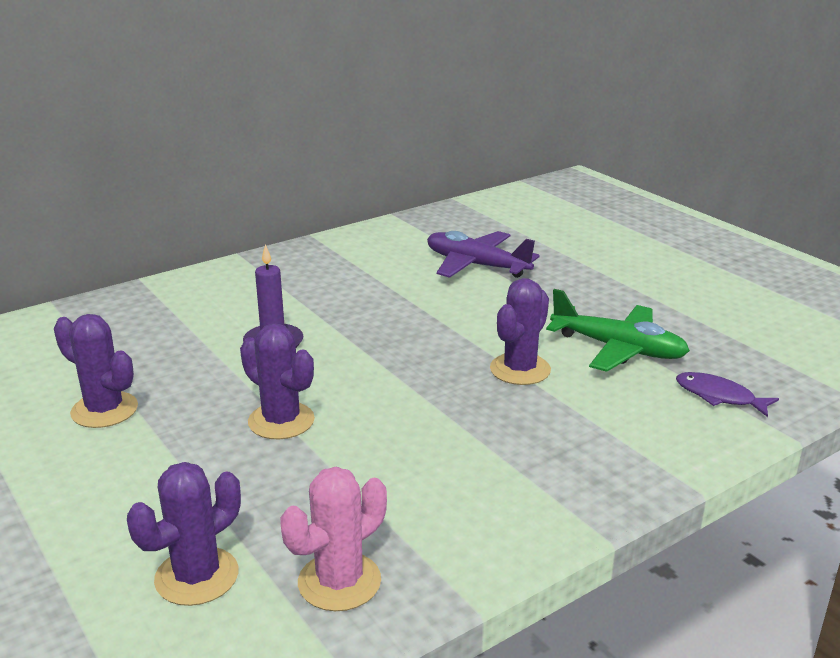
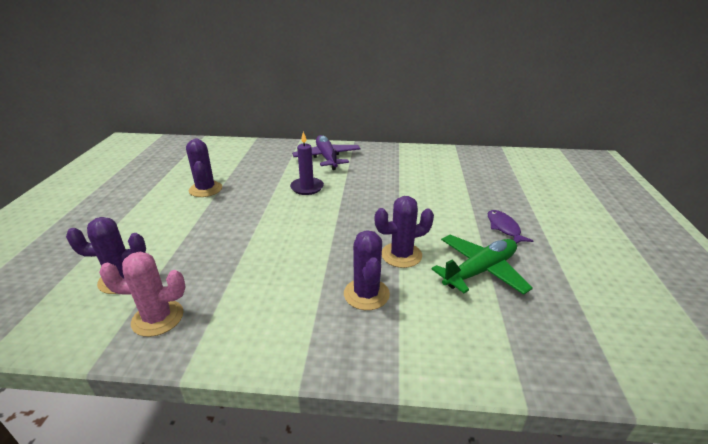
camera: 40 degrees right, 5 degrees up
purple cactus [240,323,315,439] -> purple cactus moved to [344,230,390,310]
purple plane [427,231,540,278] -> purple plane moved to [292,135,361,170]
green plane [546,289,690,372] -> green plane turned 105 degrees counterclockwise [432,235,533,295]
purple fish [676,372,779,417] -> purple fish moved to [488,210,533,244]

